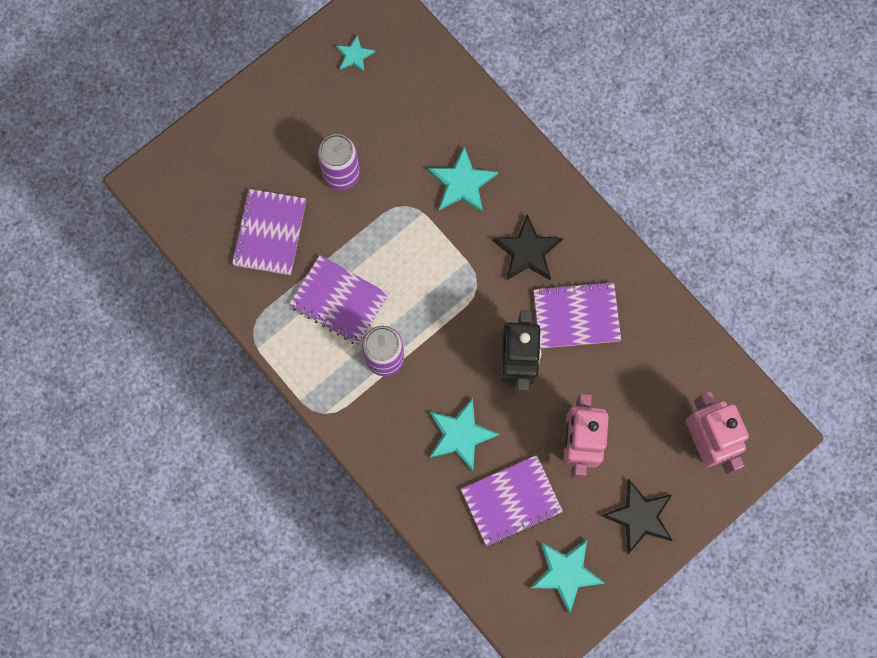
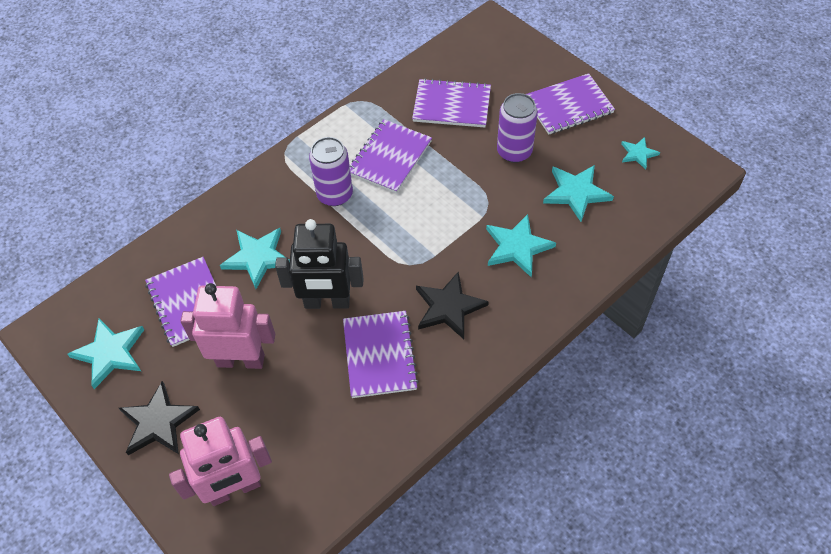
camera: 90 degrees right, 20 degrees down
none -> purple notebook [526,73,615,135]
none -> turquoise star [543,165,614,222]

